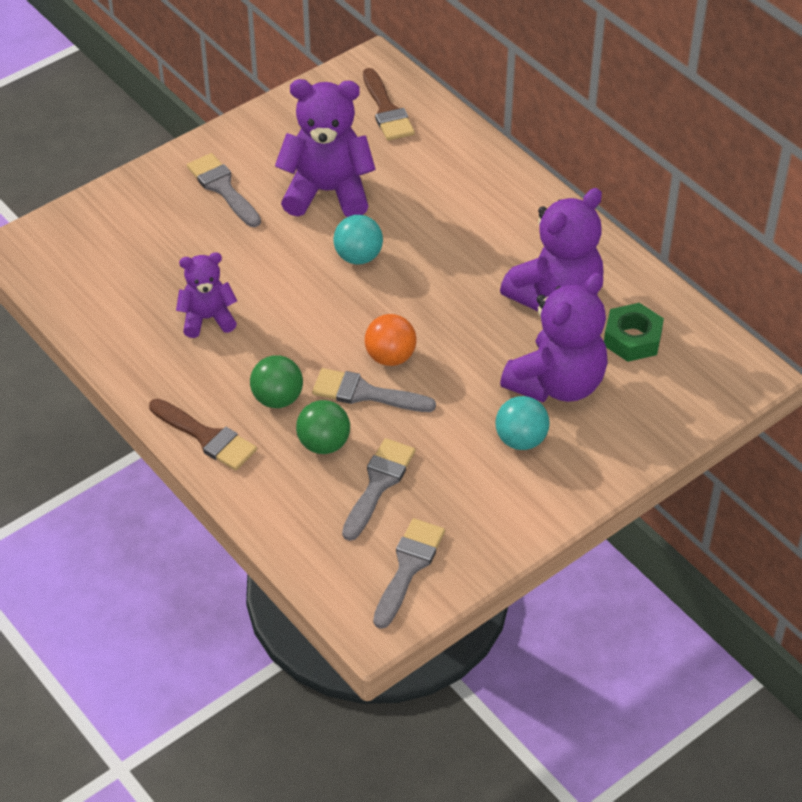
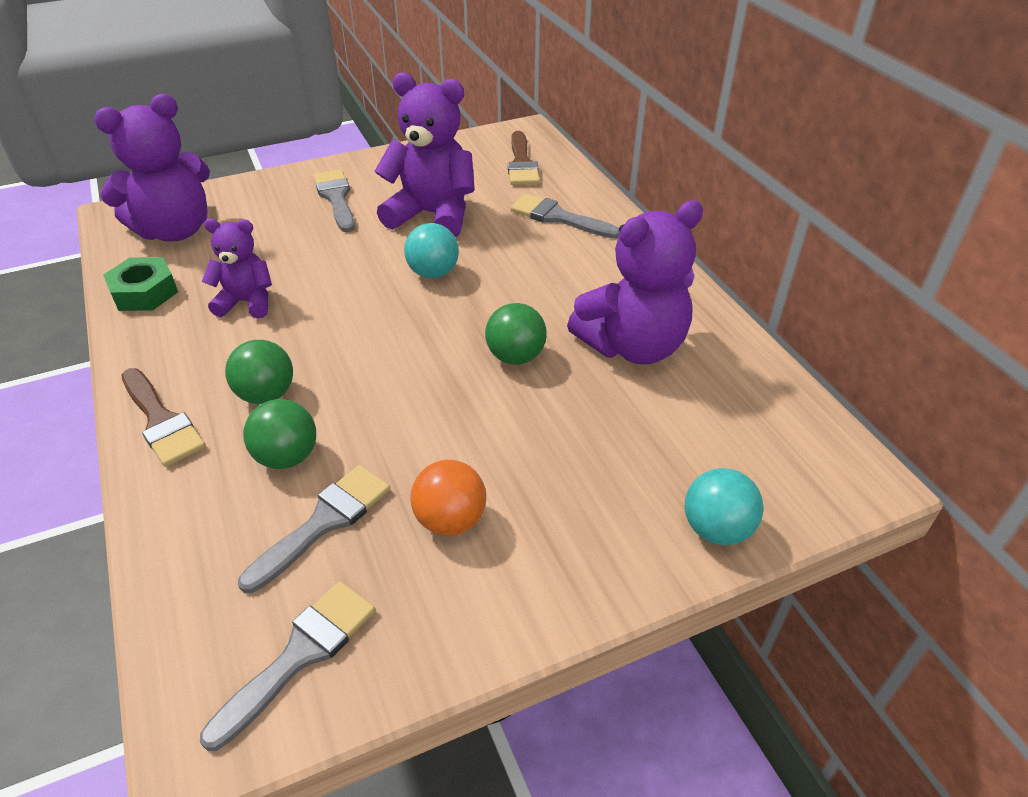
camera: 15 degrees right, 5 degrees down
grey brush [312,368,436,412] -> grey brush moved to [511,194,620,239]
orange ball [365,314,417,366] -> orange ball moved to [411,460,486,536]
turquoise ball [495,396,550,450] -> turquoise ball moved to [685,468,763,545]
purple teddy bear [500,273,608,402] -> purple teddy bear moved to [94,94,210,241]
green nut [604,303,664,362] -> green nut moved to [103,257,178,311]
none -> green ball [485,303,547,365]

